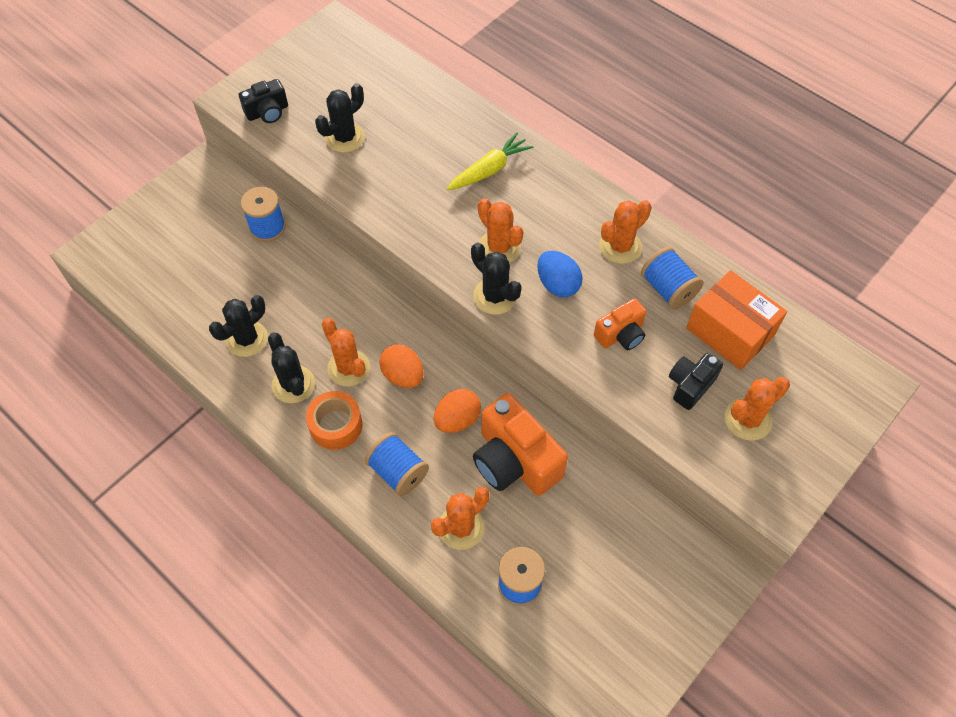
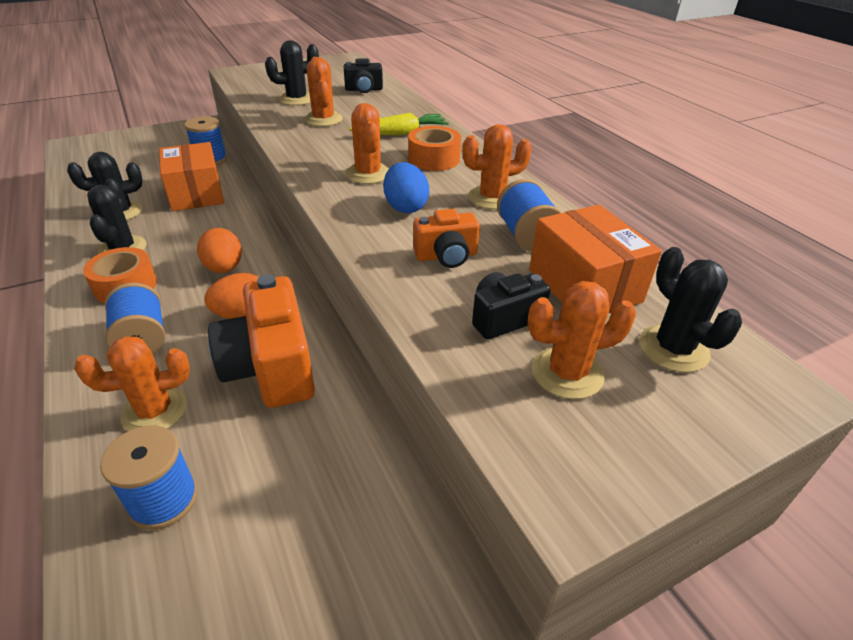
camera: 20 degrees right, 20 degrees down
black camera [239,79,288,123] -> black camera moved to [344,58,383,93]
orange cactus [322,318,370,387] -> orange cactus moved to [304,57,343,127]
black cactus [471,243,522,315] -> black cactus moved to [639,247,742,372]
none -> orange box [159,142,224,211]
none -> orange tape [408,126,461,171]

